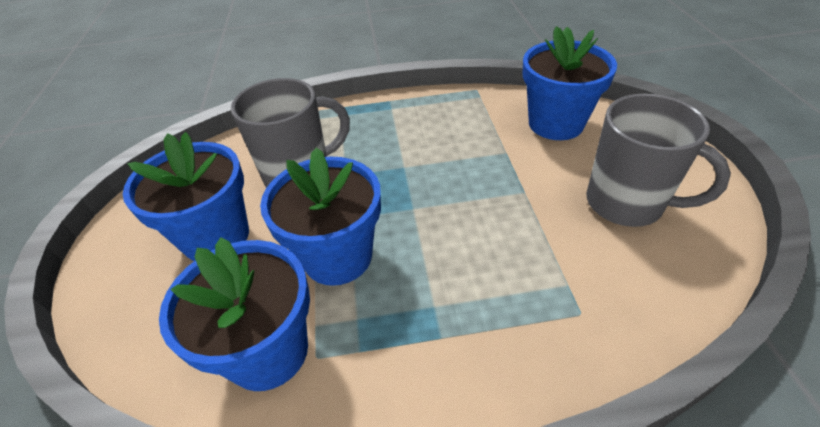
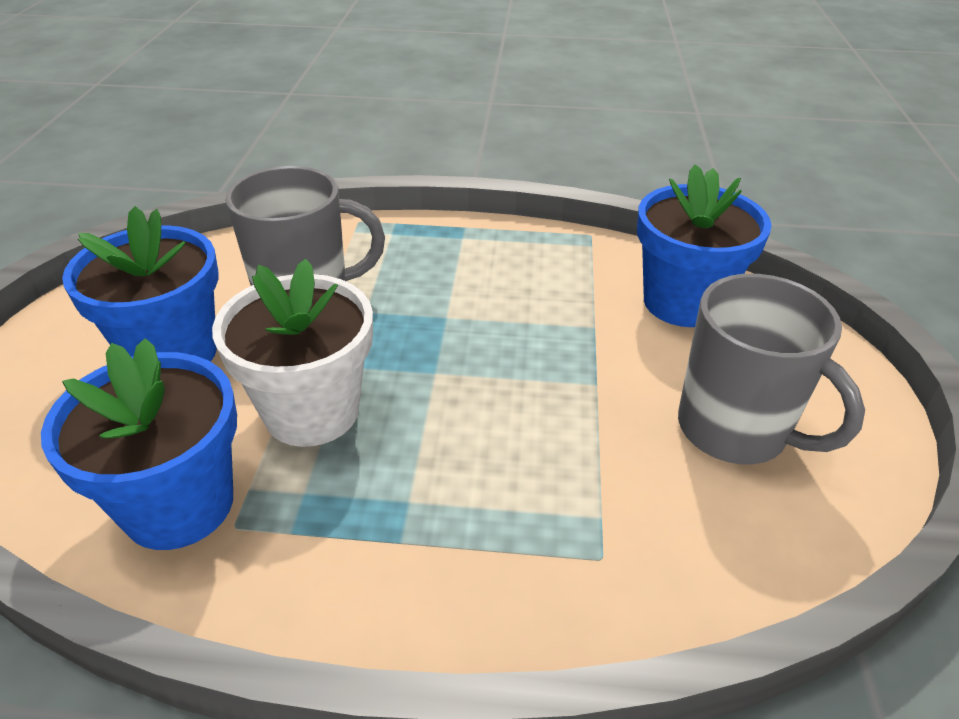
camera: 10 degrees right, 5 degrees down
blue flower pot [260,148,381,286] -> white flower pot [212,259,373,447]

